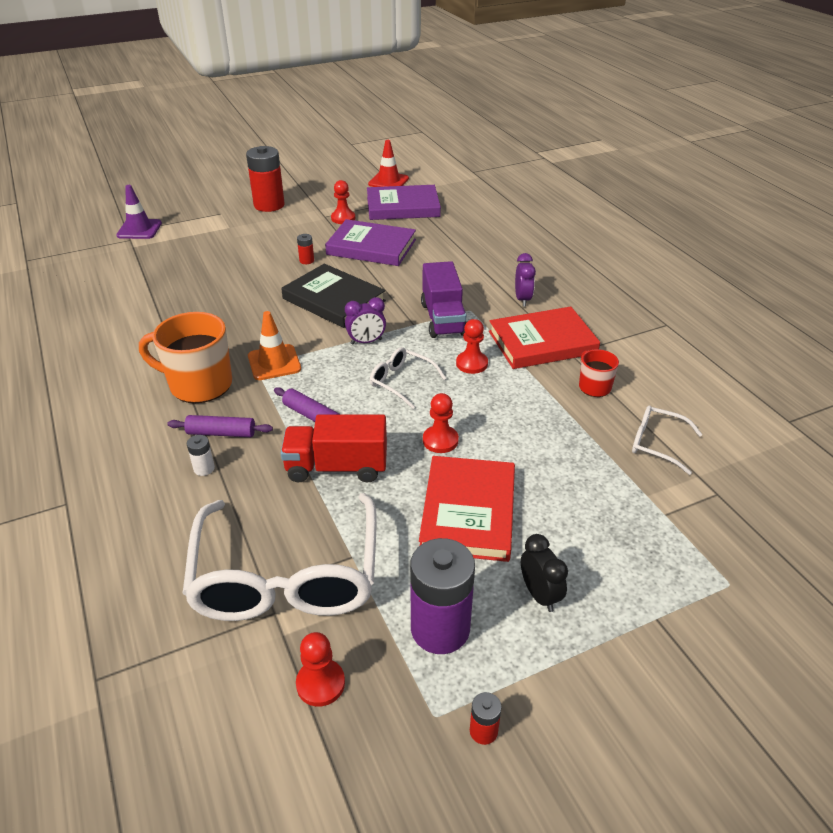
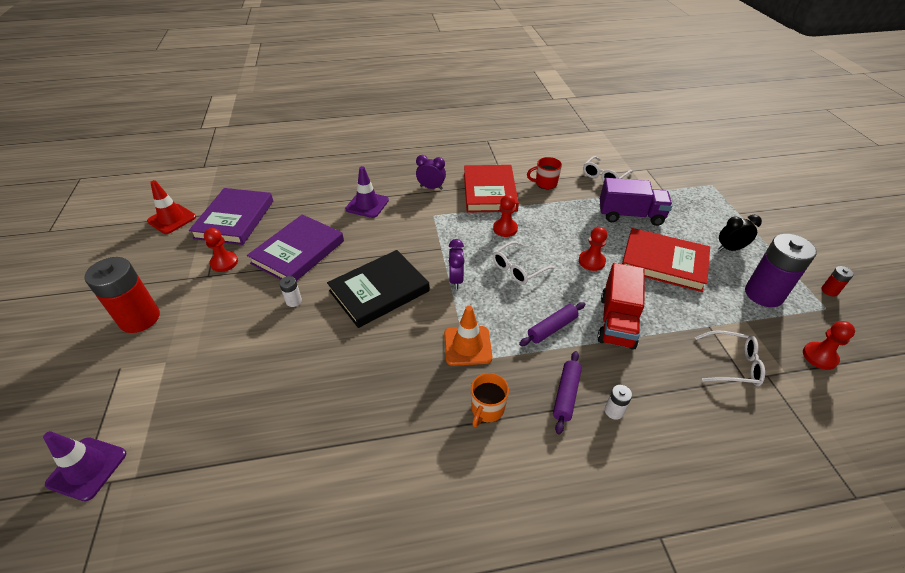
camera: 75 degrees left, 5 degrees up
orange mug [139,312,232,403] -> orange mug [471,373,509,427], size x0.53
white glasses [182,493,377,621] -> white glasses [695,330,765,386], size x0.45
red battery [297,234,314,264] -> white battery [279,276,302,307]
purple truck [421,261,467,338] -> purple truck moved to [600,178,673,226]
none -> purple traffic cone [345,166,389,218]

